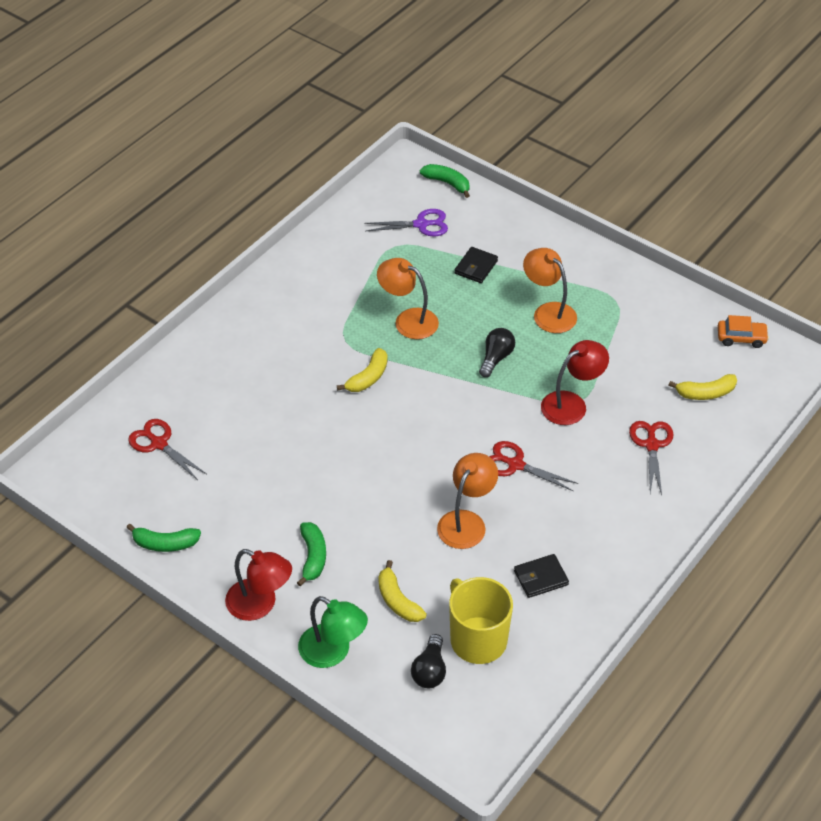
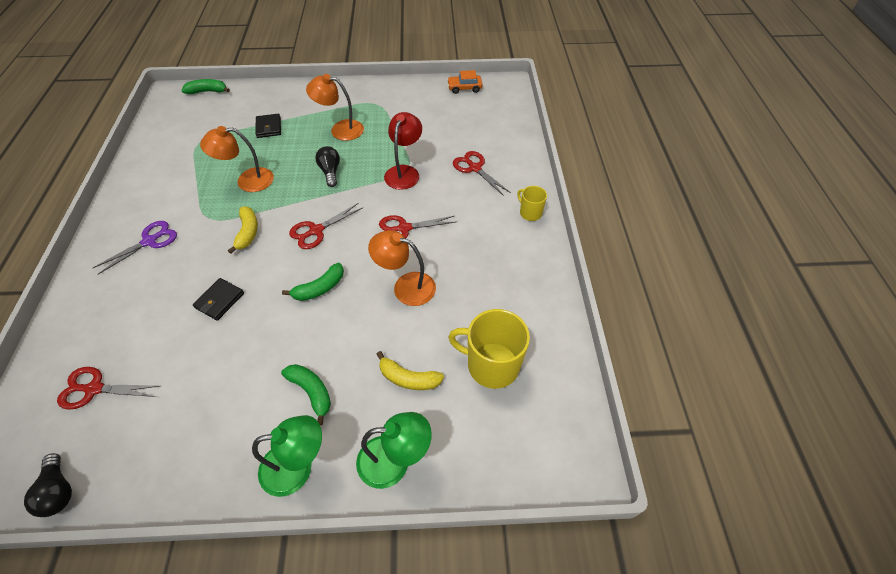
camera: 40 degrees left, 5 degrees up
green banana [126,524,201,552] -> green banana moved to [282,263,344,301]
red lamp [225,549,292,621] -> green lamp [252,415,322,497]
purple scissors [364,209,448,236] -> purple scissors moved to [93,221,177,275]
black light bulb [411,634,446,688] -> black light bulb moved to [24,453,72,517]
orange lamp [437,453,498,549] -> orange lamp turned 60 degrees counterclockwise [368,230,436,306]
black wallet [514,554,569,598] -> black wallet moved to [193,278,244,321]
yellow banana [668,374,737,400] -> none
orange car [718,315,769,348] -> orange car turned 150 degrees counterclockwise [447,70,483,94]
none -> red scissors [289,203,362,249]
none -> yellow mug [517,186,547,221]

